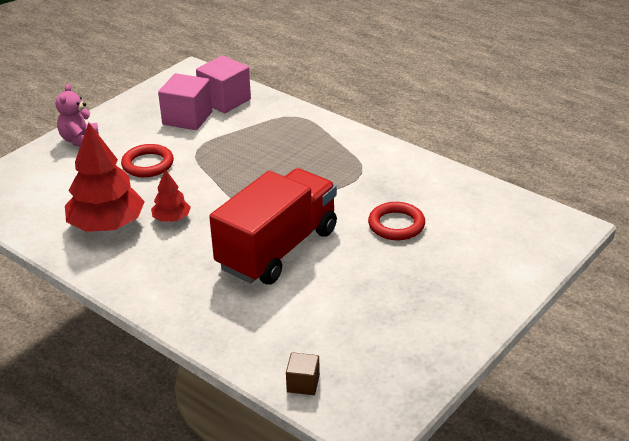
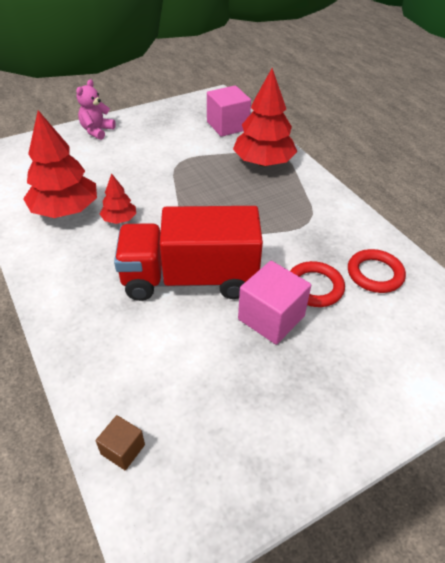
camera: 20 degrees right, 10 degrees up
red ring [121,144,174,177] -> red ring moved to [348,249,406,293]
pink cube [158,73,212,130] -> pink cube moved to [238,261,311,345]
red truck [209,168,337,285] -> red truck turned 150 degrees counterclockwise [114,206,263,301]
none -> red tree [233,68,297,166]

